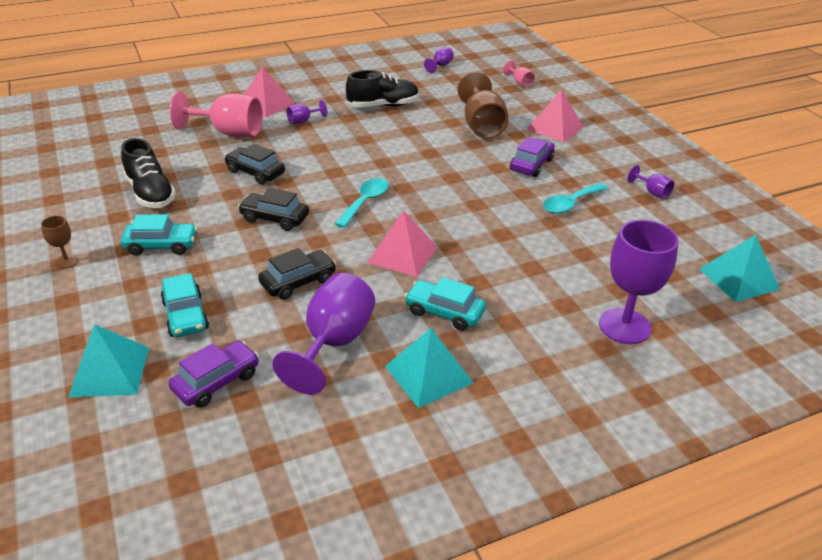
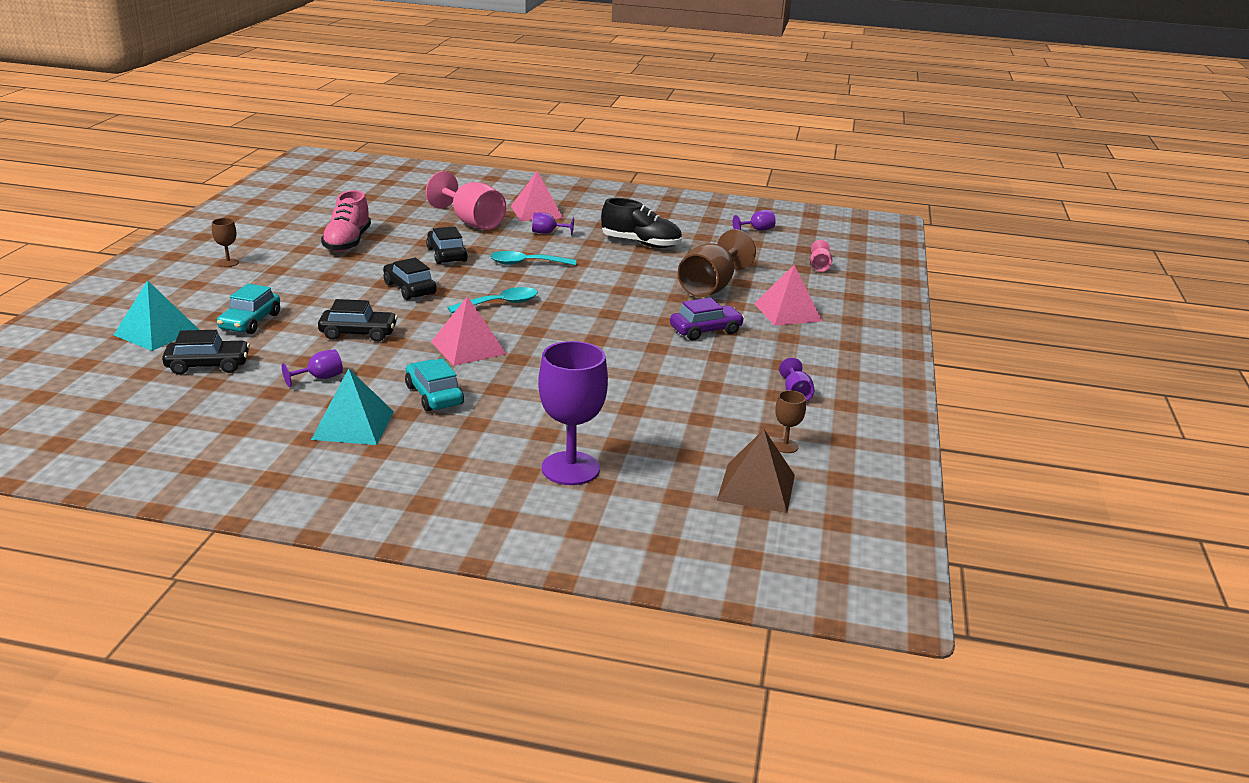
camera: 35 degrees right, 10 degrees down
black shoe [121,138,176,208] -> pink shoe [321,190,371,252]
turquoise car [121,214,197,255] -> none
purple car [168,341,259,408] -> black car [162,330,250,375]
purple goblet [272,273,375,394] -> purple goblet [282,349,343,387], size x0.47
turquoise spoon [543,183,608,214] -> turquoise spoon moved to [490,251,576,266]
turquoise pyramid [699,235,780,302] -> brown pyramid [717,429,795,513]
none -> brown goblet [773,390,806,453]

